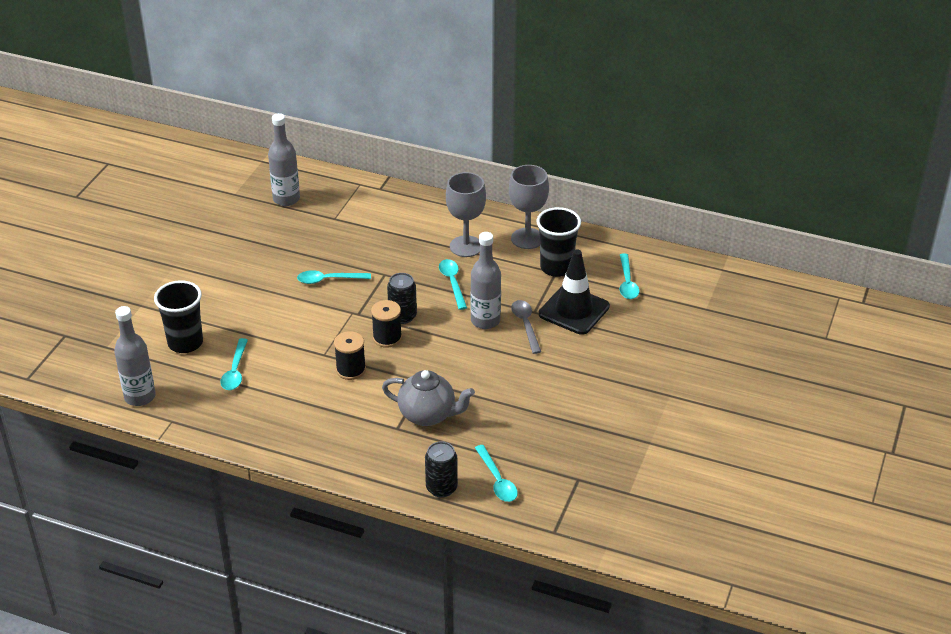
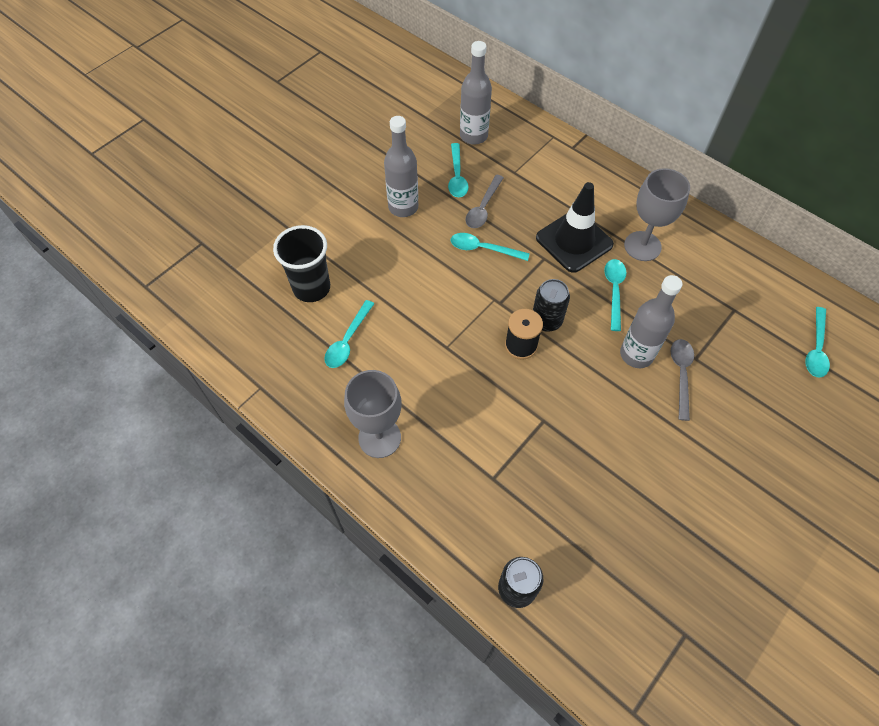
camera: 20 degrees right, 20 degrees up
grey bottle [114,306,156,406] -> grey bottle moved to [384,116,418,217]
black spool [334,331,366,380] -> none
grey teapot [382,370,475,426] -> none
turquoise spoon [475,445,518,502] -> turquoise spoon moved to [448,143,469,197]
grey goblet [509,165,549,249] -> grey goblet moved to [344,370,402,458]
black cup [537,207,581,277] -> none
black traffic cone [539,249,610,335] -> black traffic cone moved to [536,182,614,273]
none -> grey spoon [465,175,504,228]

